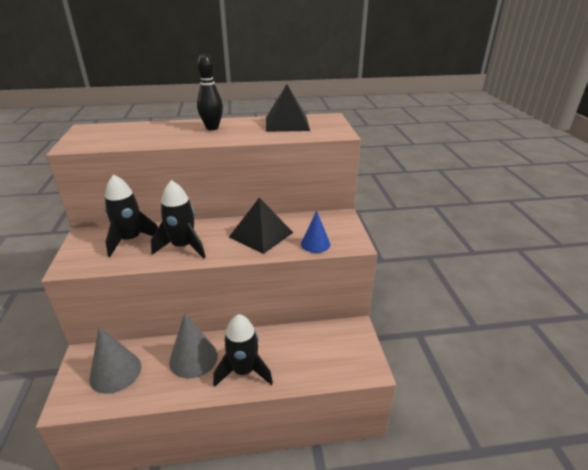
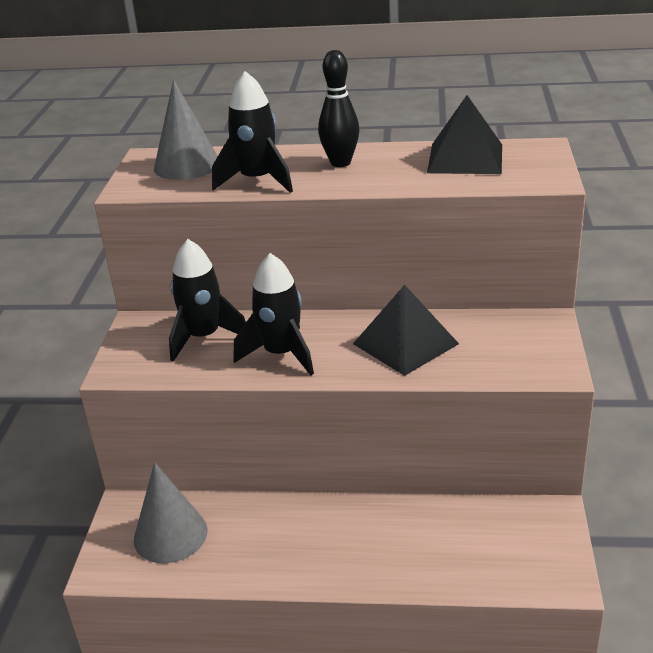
camera: 15 degrees right, 0 degrees up
grey cone [169,313,218,378] -> grey cone moved to [154,80,218,180]
black rocket [213,314,273,387] -> black rocket moved to [212,71,293,193]
blue cone [301,211,330,253] -> none

